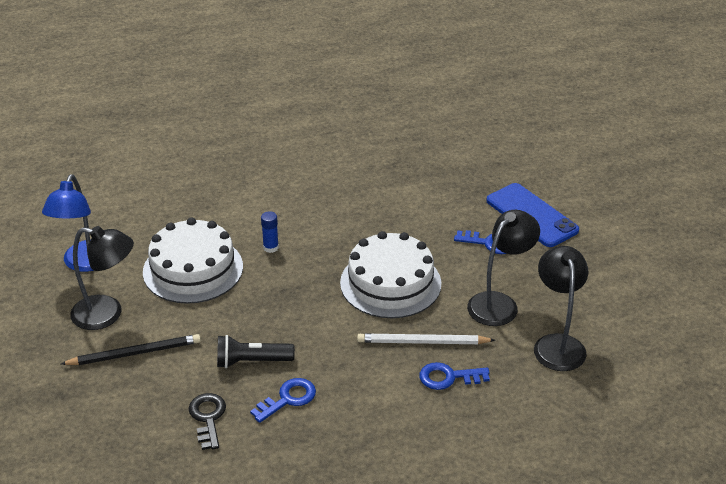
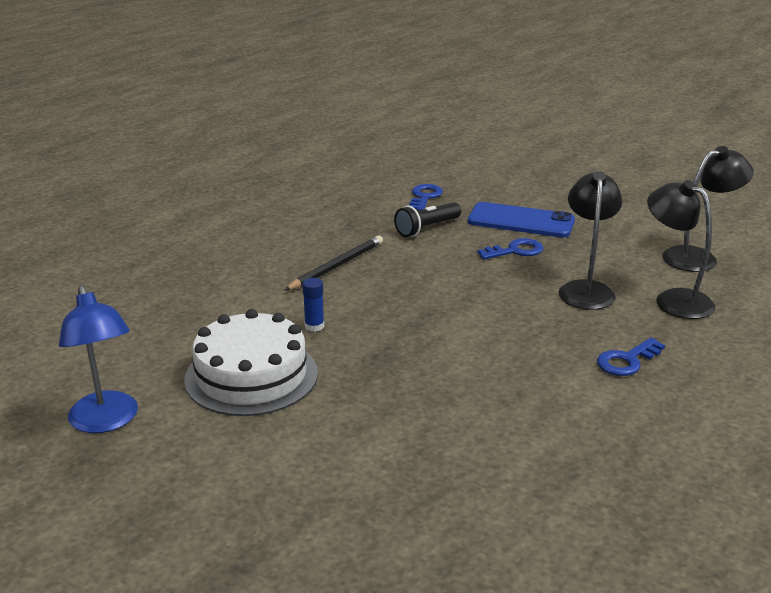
camera: 35 degrees left, 10 degrees down
black pencil [61,334,201,365] -> black pencil moved to [285,236,383,290]
black lamp [70,226,134,330] -> black lamp moved to [662,146,754,272]
black key [188,393,226,450] -> none
black flashlight [217,335,295,368] -> black flashlight moved to [394,202,461,237]
blue key [250,378,316,423] -> blue key moved to [409,184,443,210]
white cake [340,231,441,318] -> none
white pencil [357,333,495,344] -> none

